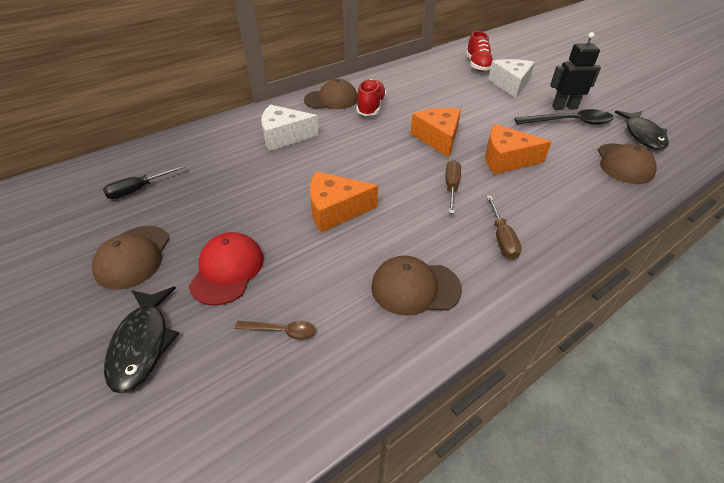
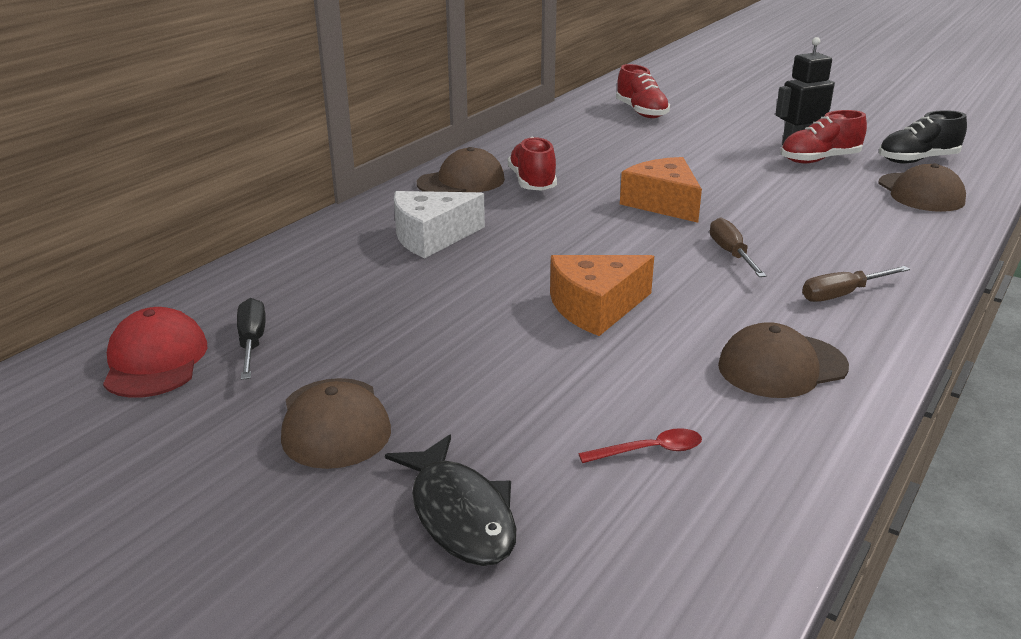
camera: 20 degrees left, 15 degrees down
black screwdriver [103,165,185,199] -> black screwdriver turned 135 degrees clockwise [237,298,266,380]
red cap [189,232,264,306] -> red cap moved to [103,307,207,398]
brown spoon [235,321,316,340] -> red spoon [578,428,702,463]
orange cheese [485,124,551,175] -> none
brown screwdriver [486,196,522,260] -> brown screwdriver turned 90 degrees clockwise [802,266,910,302]
white cheese [488,59,535,98] -> none
black spoon [514,109,614,125] -> red shoe [780,110,867,164]
black fish [614,111,669,150] -> black shoe [879,110,967,164]

